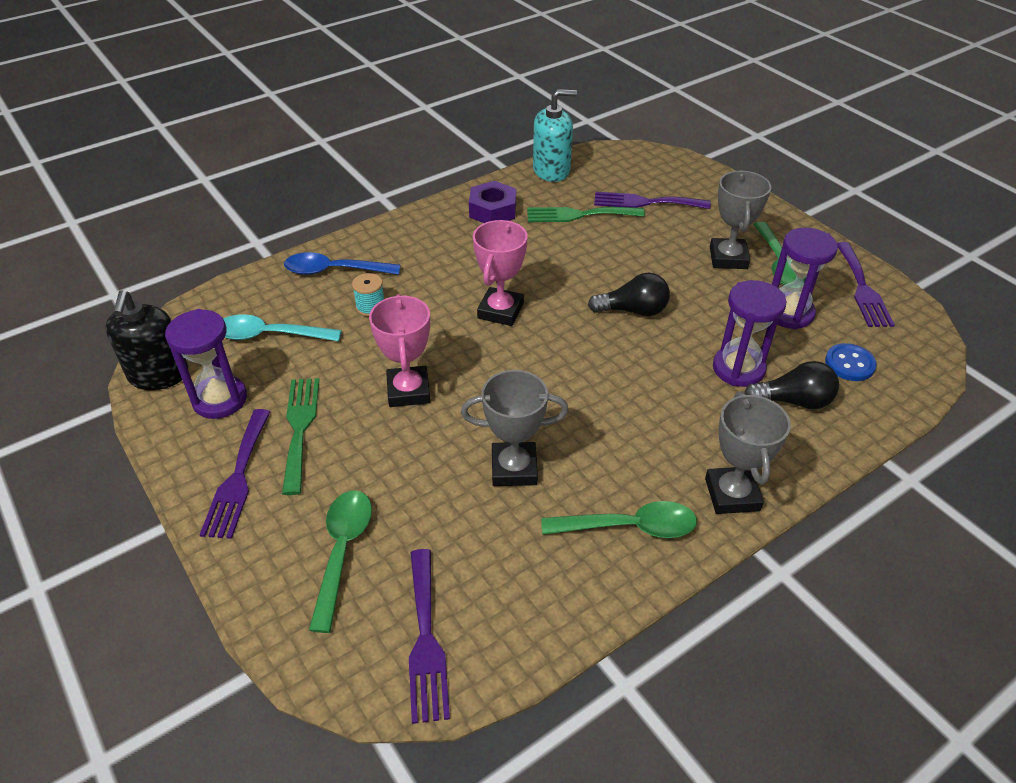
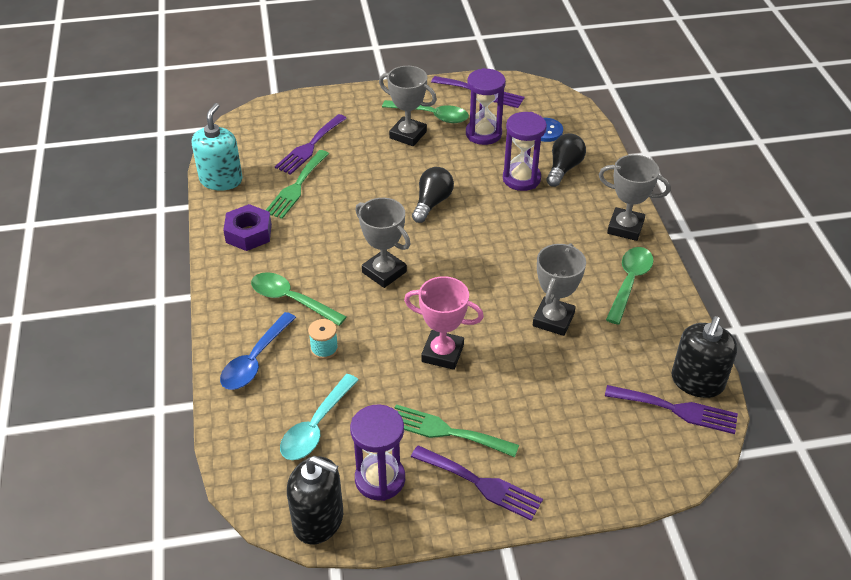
camera: 65 degrees left, 0 degrees up
green spoon [309,490,372,633] -> green spoon moved to [251,272,346,326]
pink trophy [473,220,528,326] -> grey trophy [355,198,411,288]
none -> black soap dispenser [671,316,738,398]

